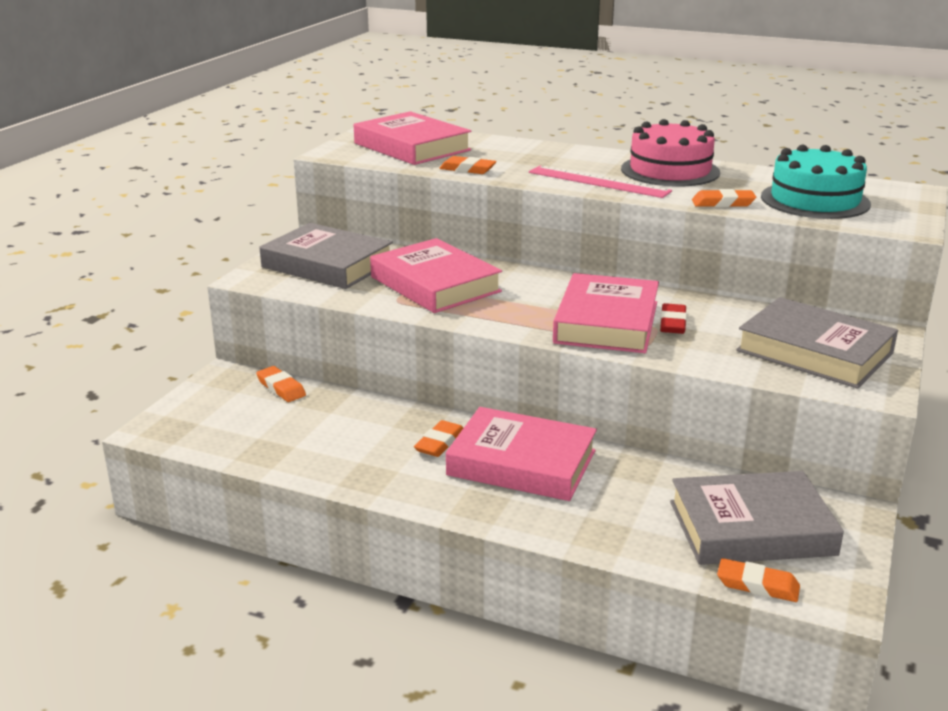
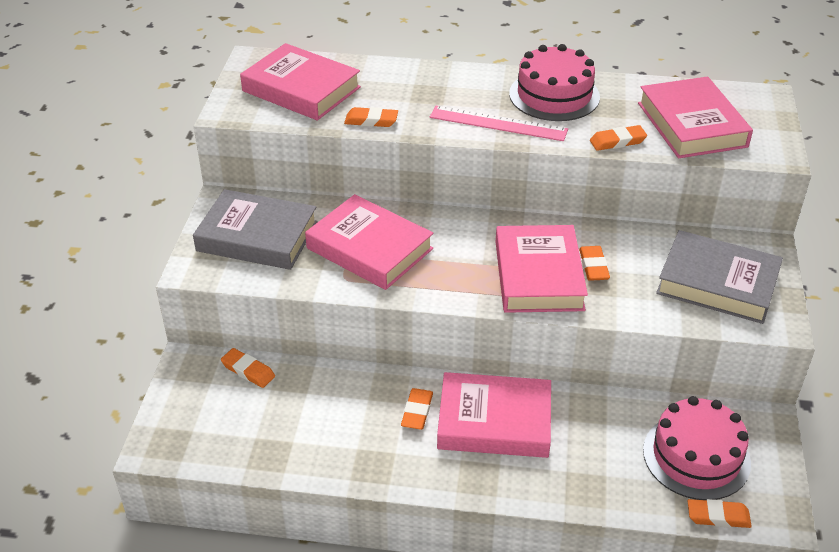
camera: 15 degrees left, 15 degrees up
red eraser [660,303,687,334] -> orange eraser [579,246,610,281]
grey book [670,471,844,565] -> pink cake [643,396,751,500]
turquoise cake [761,145,871,219] -> pink book [638,76,753,158]

